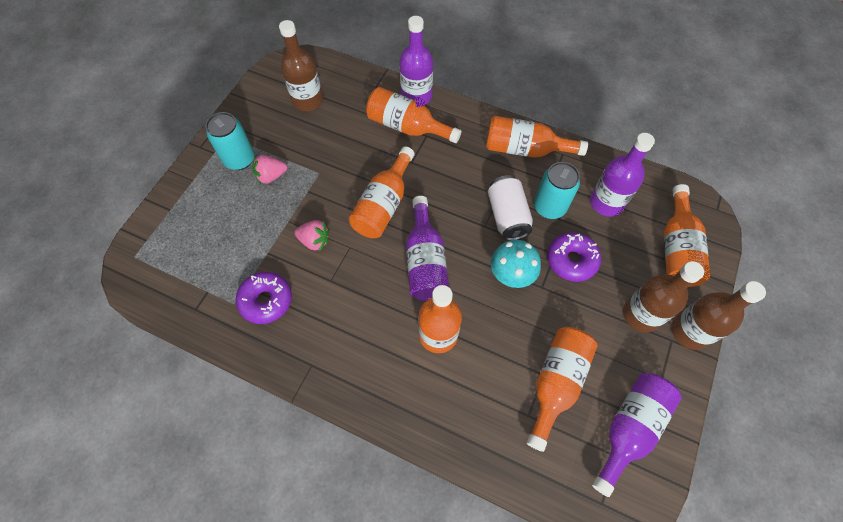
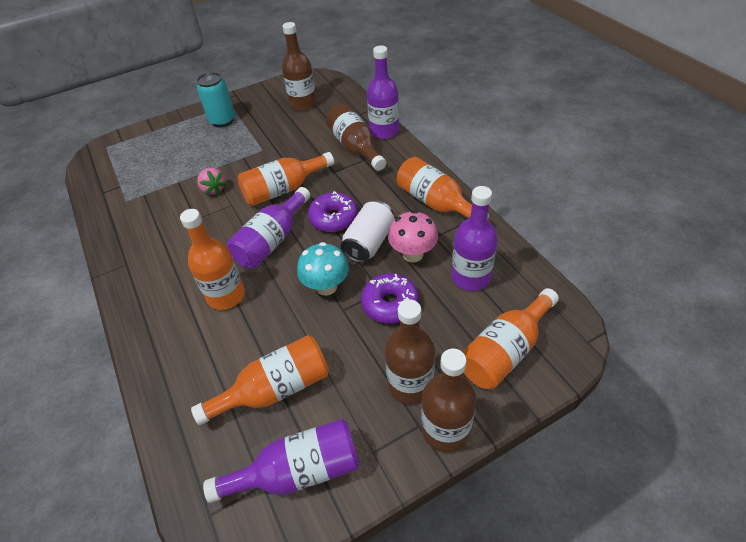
camera: 40 degrees right, 15 degrees down
purple donut [236,272,292,324] -> purple donut moved to [308,191,358,232]
pink strawberry [253,155,287,184] -> none
orange bottle [366,87,461,143] -> brown bottle [326,104,386,171]
turquoise can [534,162,580,219] -> pink mushroom [388,210,438,262]

